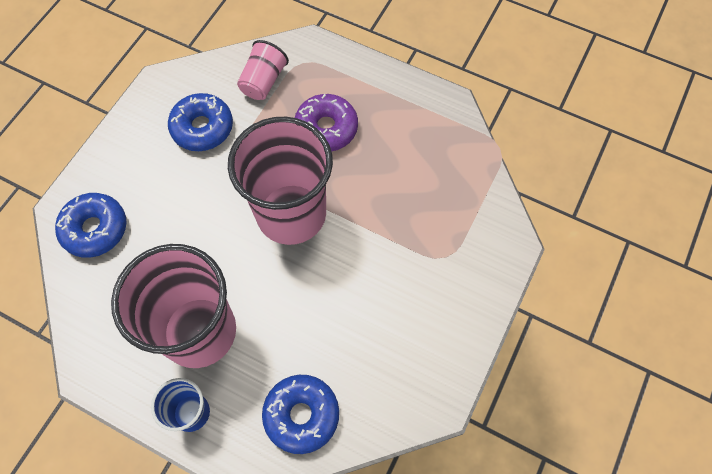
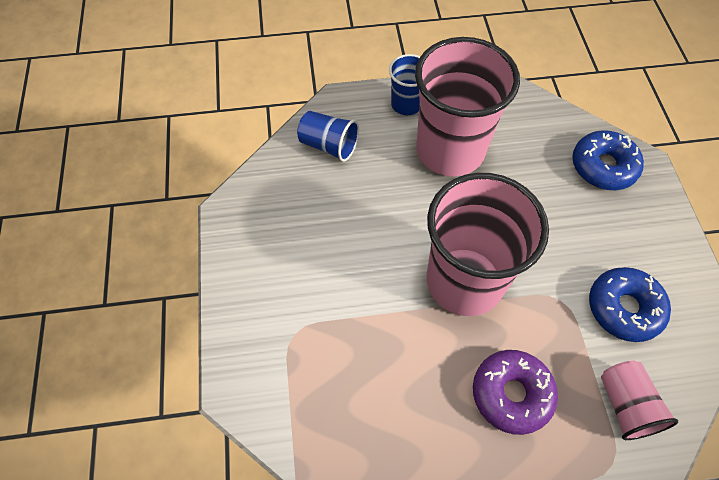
camera: 145 degrees right, 5 degrees down
blue donut [262,375,339,454] -> blue cup [297,111,359,162]

